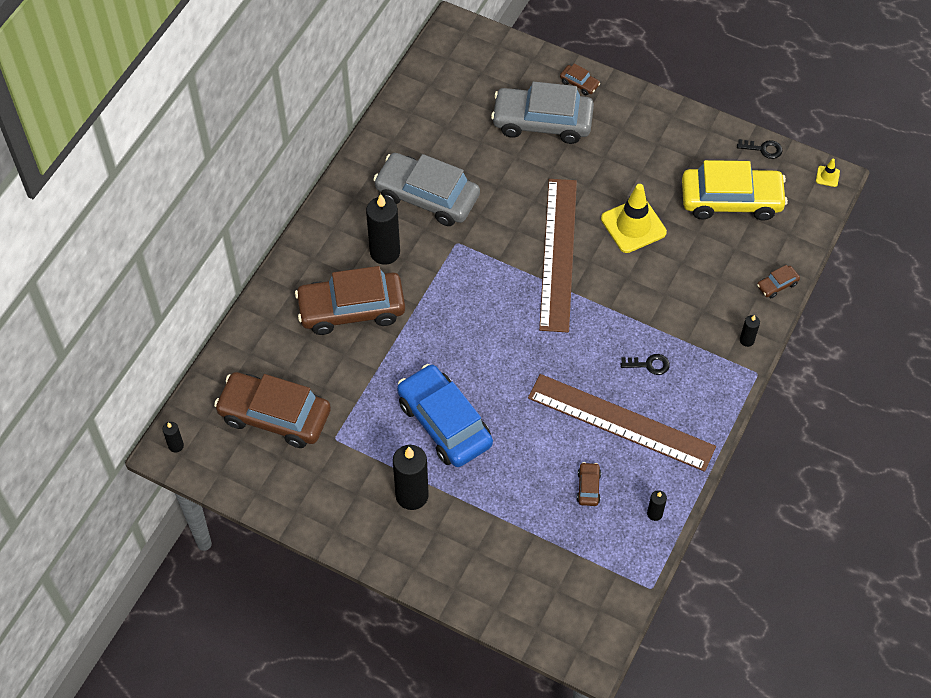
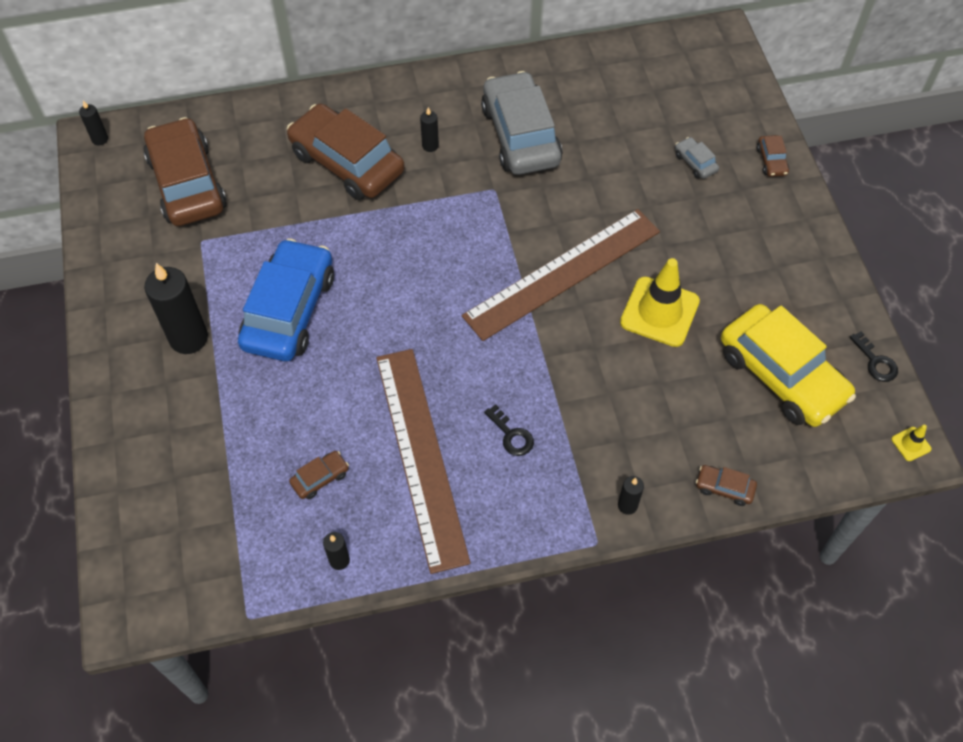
camera: 50 degrees right, 0 degrees up
black candle [366,194,400,265] -> black candle [420,107,439,152], size x0.48
grey car [491,81,594,144] -> grey car [675,137,719,179], size x0.41

